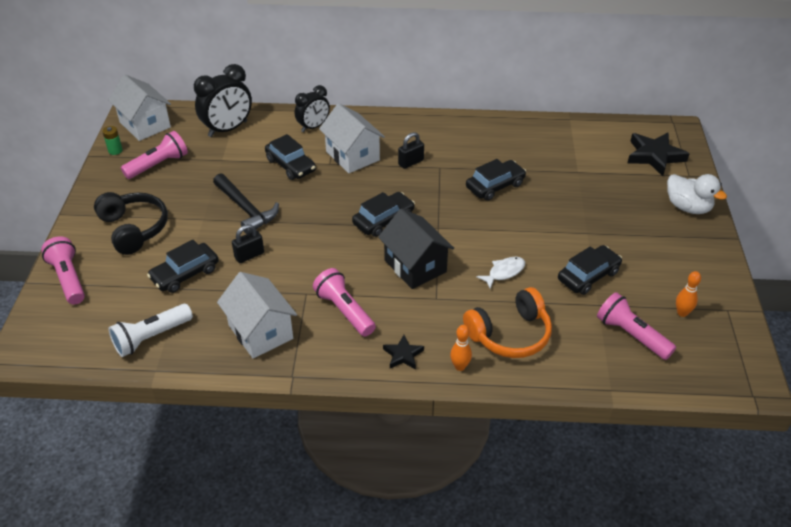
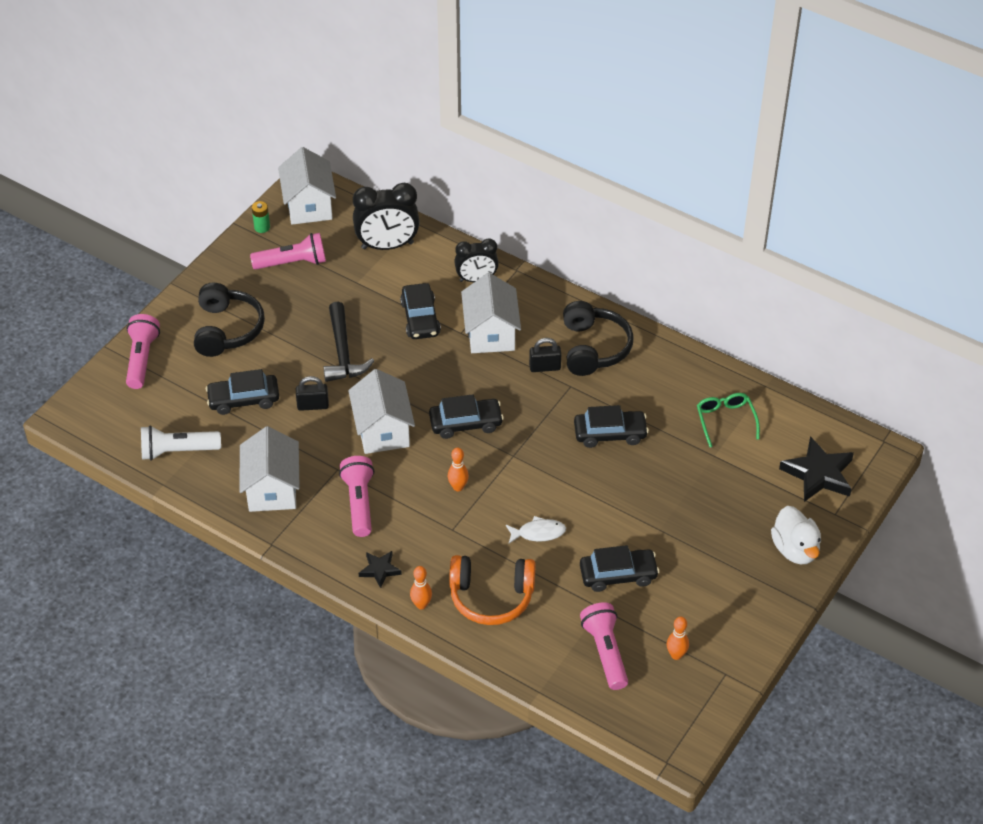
camera: 30 degrees right, 5 degrees up
black house [378,209,454,289] -> orange bowling pin [448,447,469,491]
none -> white house [348,369,415,454]
none -> black headphones [563,301,634,376]
none -> green glasses [697,393,760,447]

